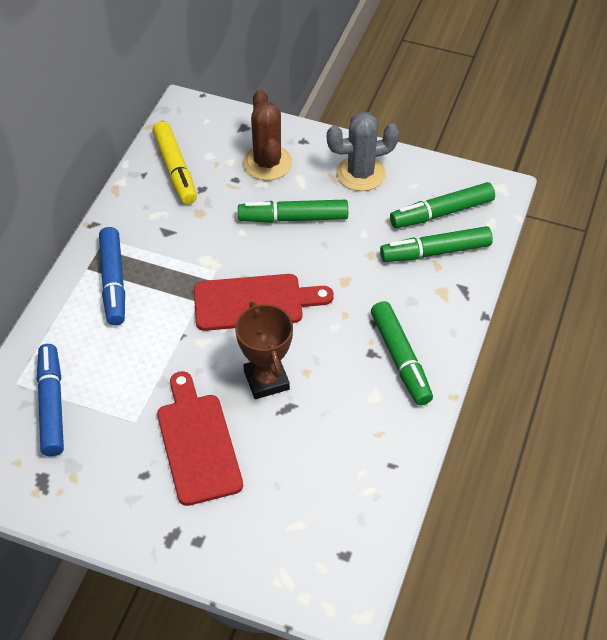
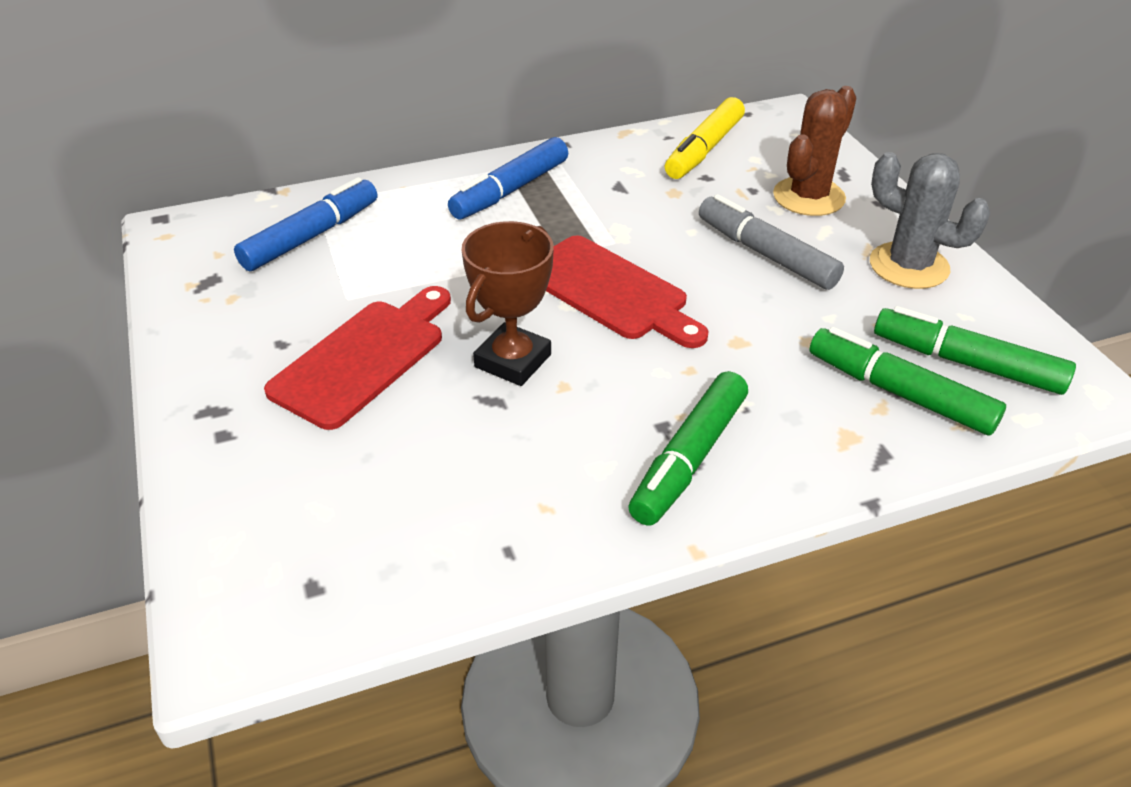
camera: 50 degrees right, 10 degrees down
green marker [238,200,348,223] -> grey marker [699,194,844,290]

